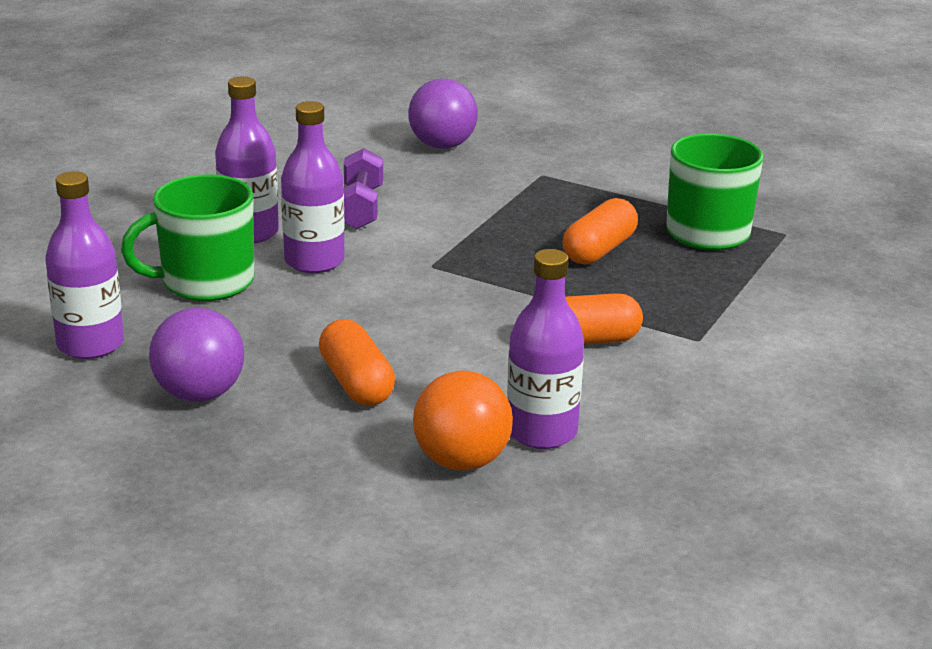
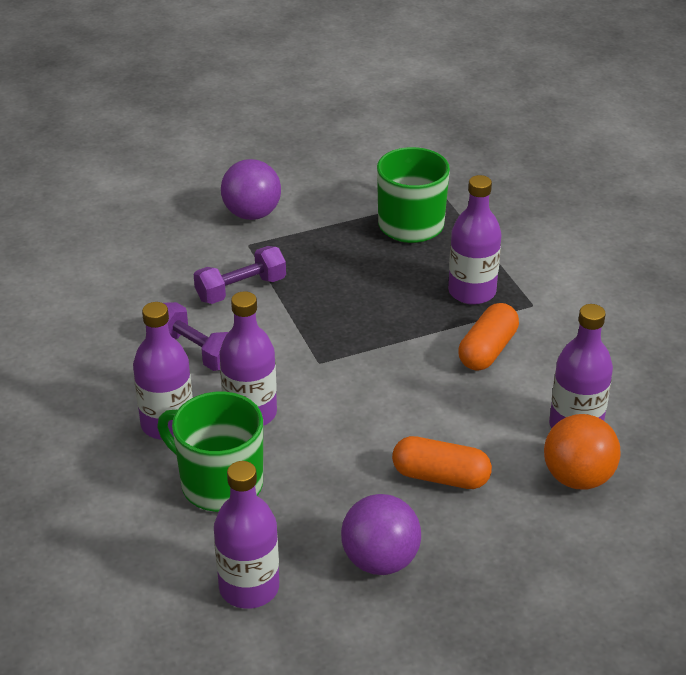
camera: 50 degrees left, 10 degrees up
green mug [121,175,254,301] -> green mug turned 105 degrees clockwise [157,392,263,512]
purple ball [408,79,478,149] -> purple ball moved to [221,159,281,220]
orange capsule [563,198,638,265] -> none
none -> purple dumbbell [194,246,286,304]
none -> purple bottle [448,175,501,305]

